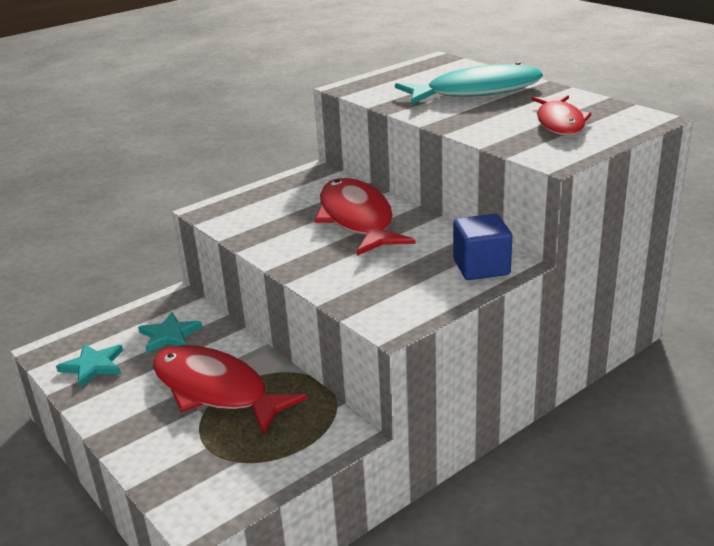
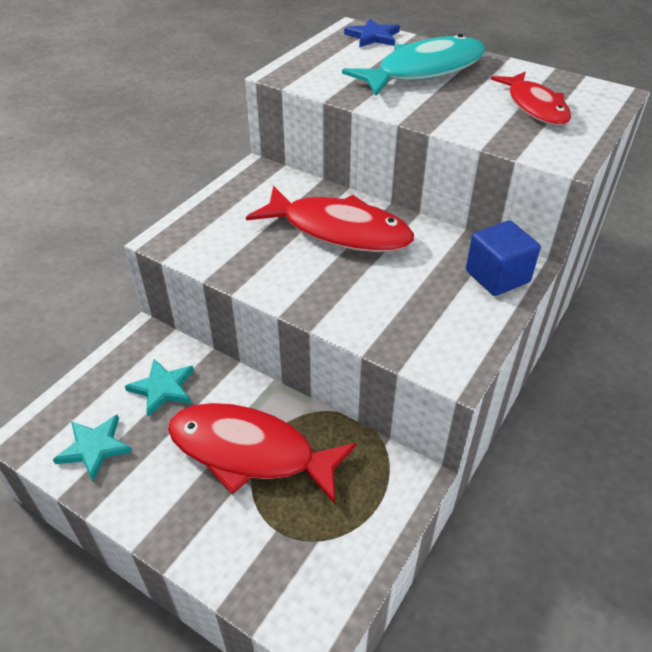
camera: 20 degrees left, 15 degrees up
red fish [314,178,416,256] -> red fish turned 150 degrees clockwise [246,186,414,252]
none -> blue star [344,19,400,47]

